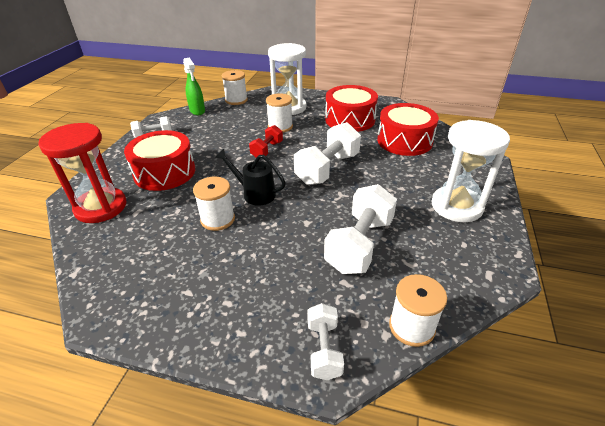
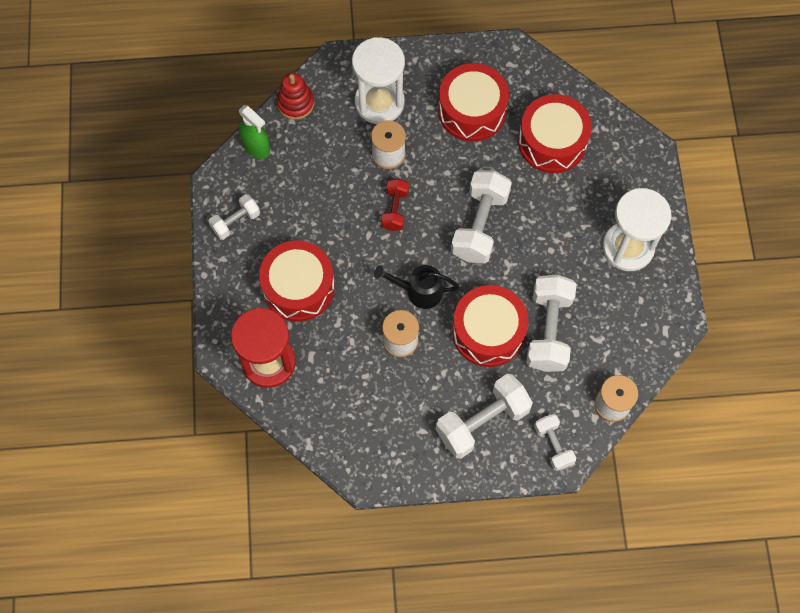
camera: 20 degrees left, 30 degrees up
white spool [222,70,248,105] -> red stacking toy [277,73,314,120]
none -> white dumbbell [436,374,533,459]
none -> red drum [452,285,528,367]

